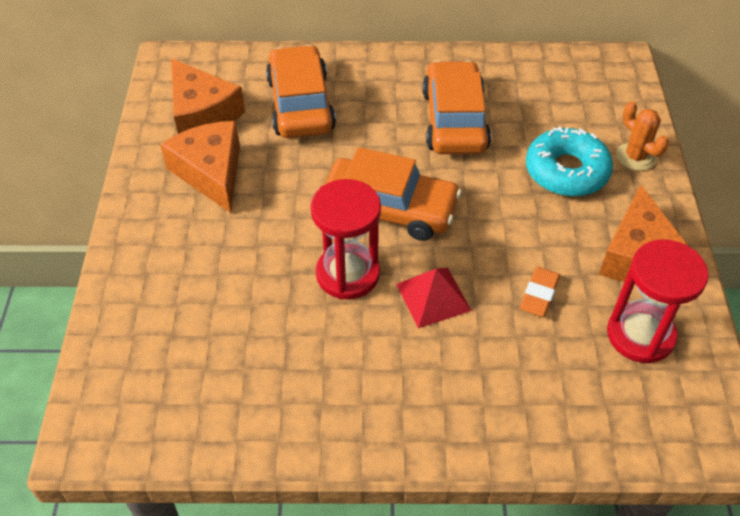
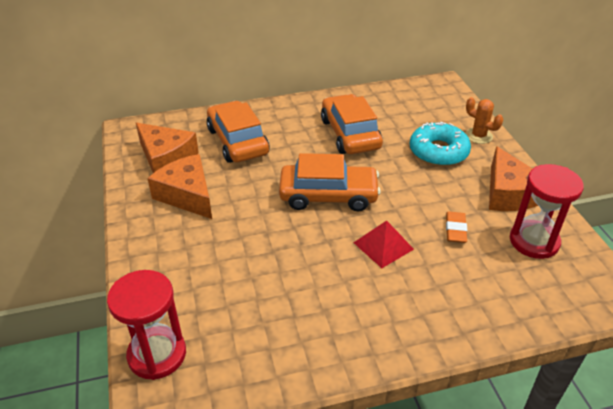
camera: 15 degrees left, 10 degrees down
red hourglass [310,179,381,299] -> red hourglass moved to [107,270,186,380]

